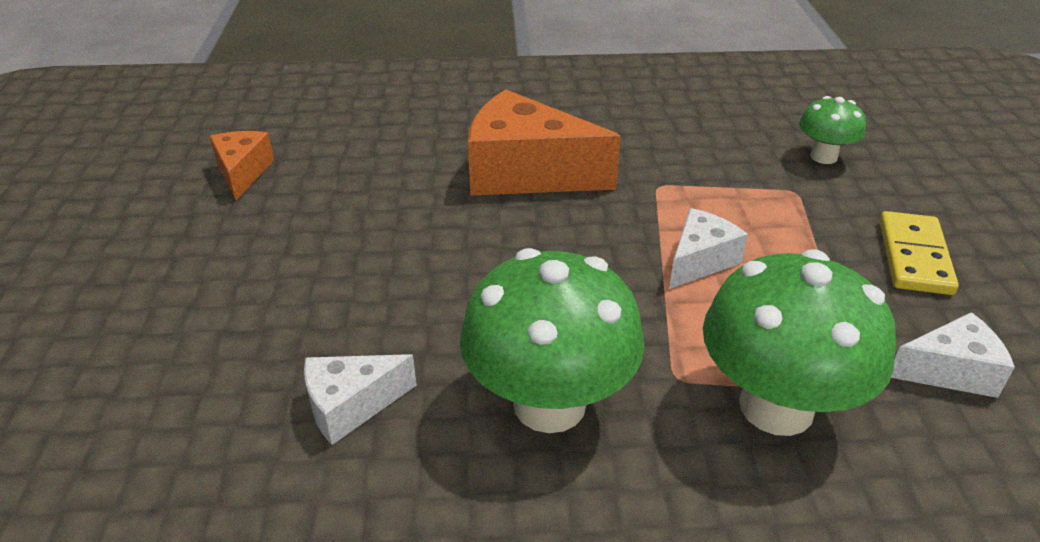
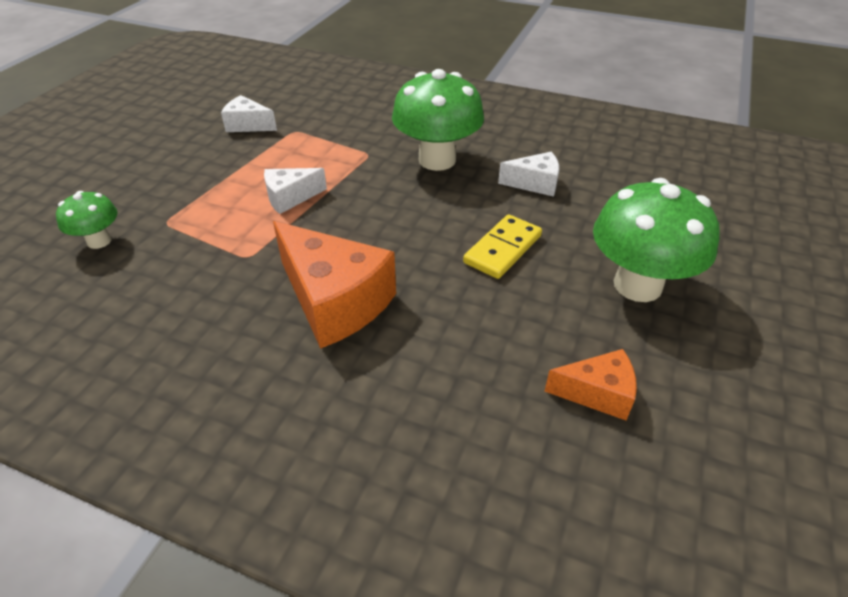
camera: 155 degrees left, 5 degrees up
orange cheese [209,131,274,200] -> orange cheese turned 105 degrees counterclockwise [545,349,637,420]
green mushroom [703,250,896,436] -> green mushroom moved to [593,178,720,302]
yellow domino [879,211,959,295] -> yellow domino moved to [463,214,542,279]

